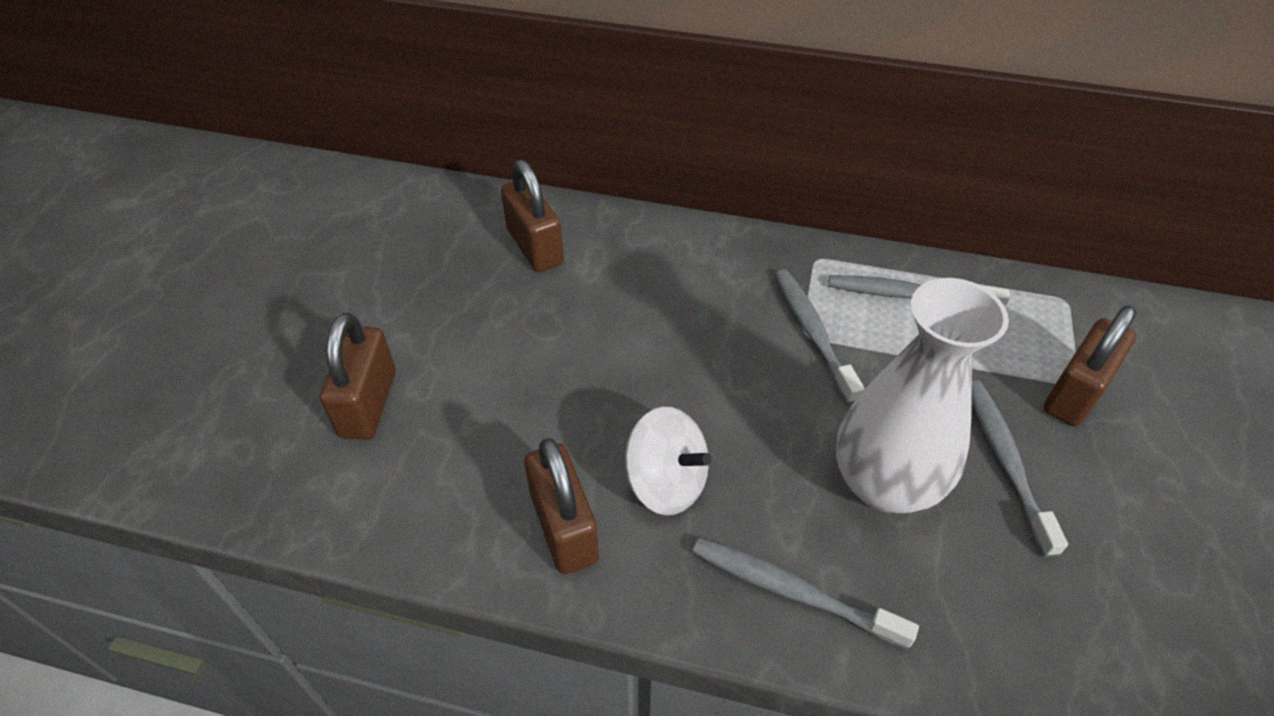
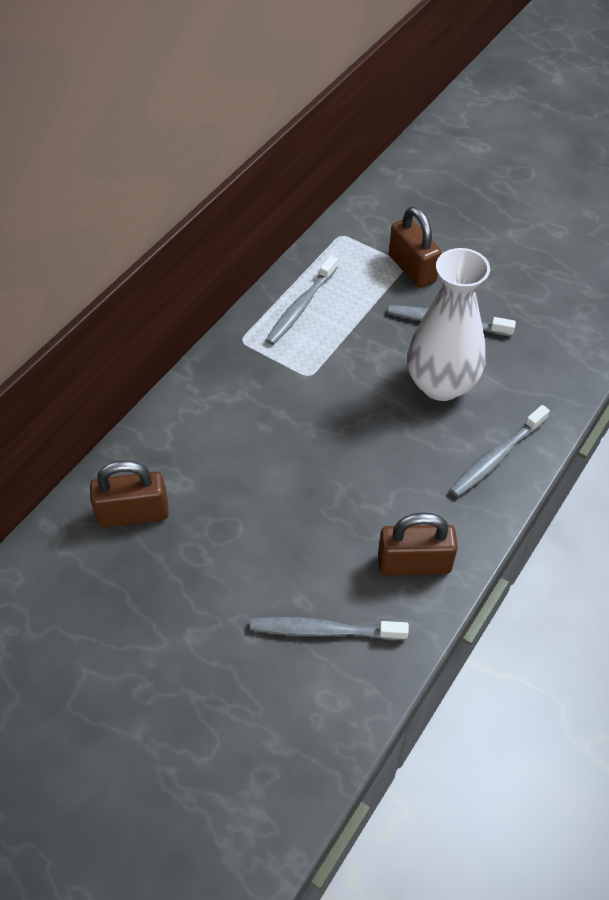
camera: 70 degrees left, 5 degrees up
brown padlock [320,313,396,440] -> none
white spinning top [625,407,712,515] -> none
grey toothbrush [775,269,865,404] -> grey toothbrush moved to [250,617,409,640]

